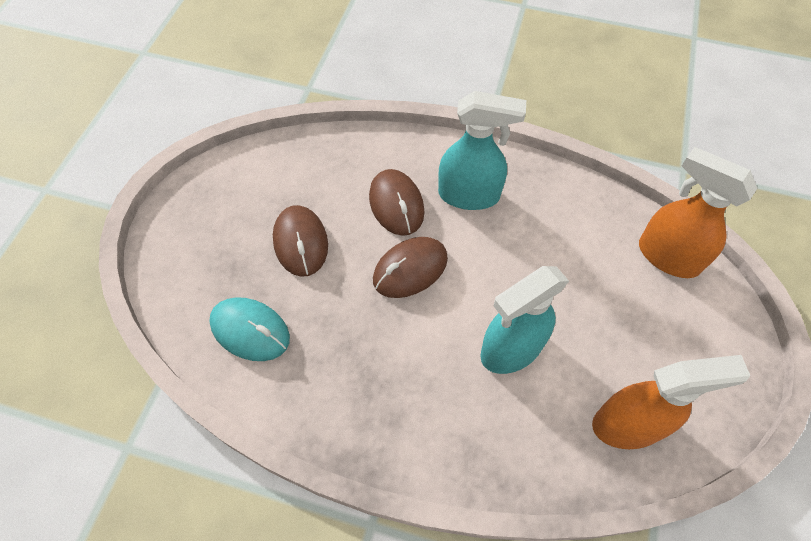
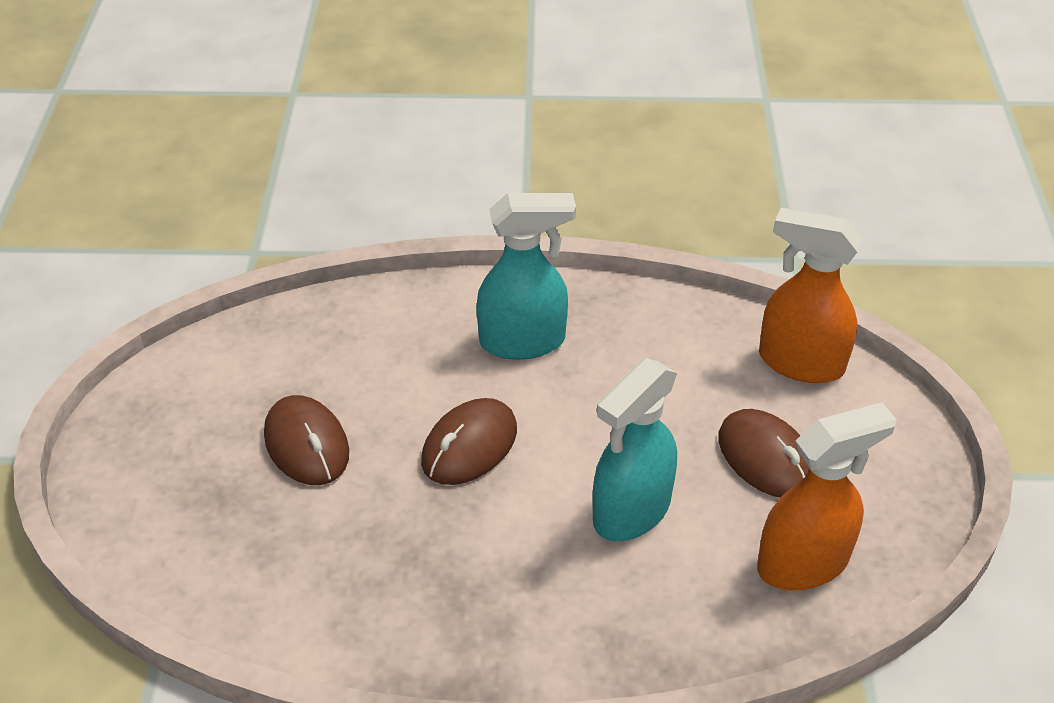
camera: 15 degrees left, 15 degrees down
turquoise mouse [209,297,290,361] -> none
brown mouse [369,169,425,236] -> brown mouse moved to [718,409,810,498]

